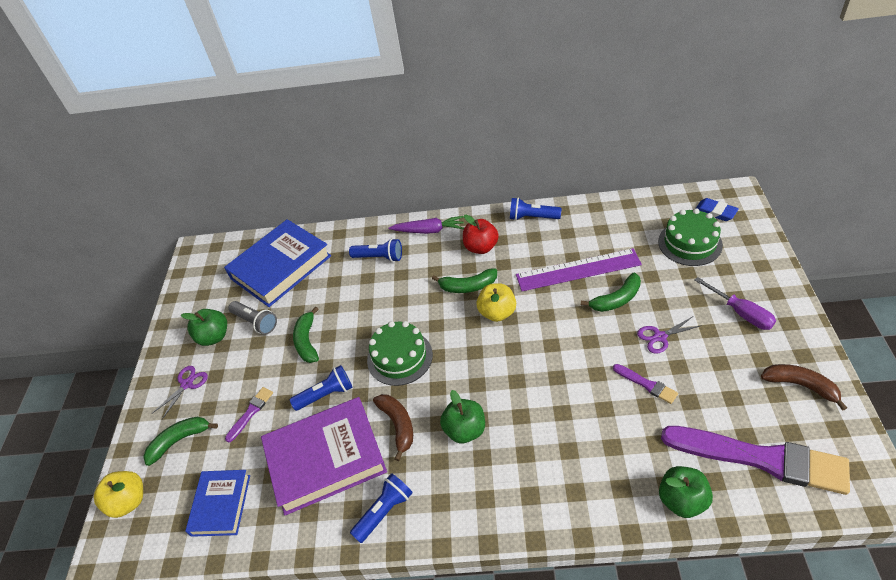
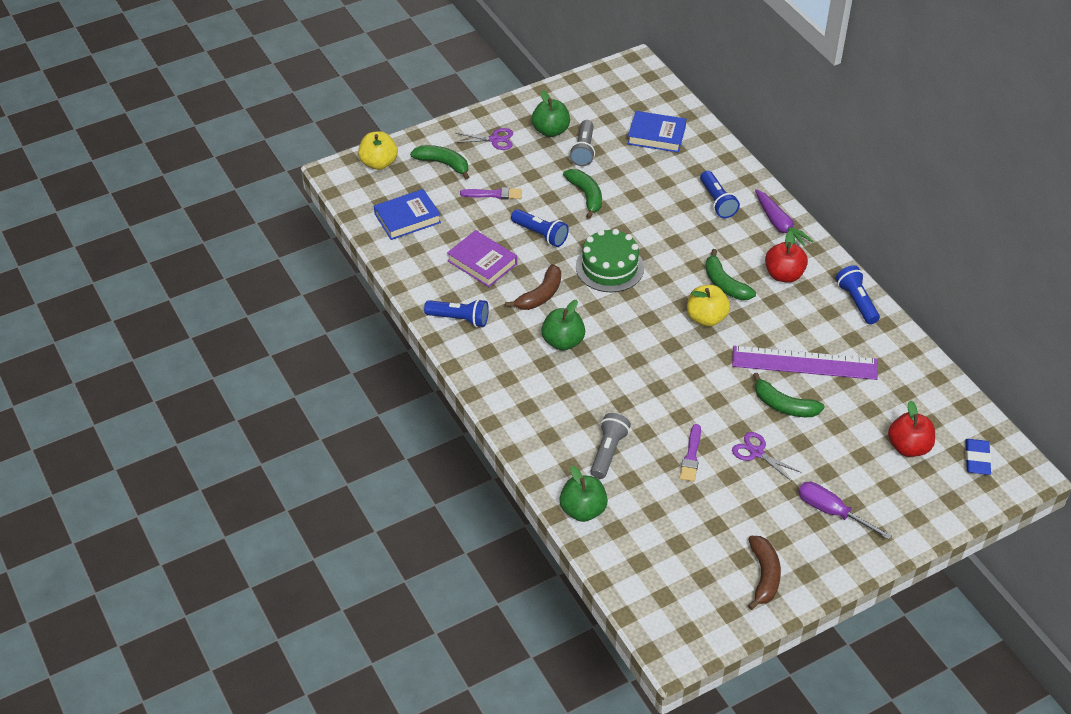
camera: 55 degrees right, 0 degrees up
blue book [224,219,331,307] -> blue book [628,111,686,153], size x0.57
purple book [261,397,387,516] -> purple book [447,230,517,287], size x0.57
green banana [293,306,319,363] -> green banana turned 105 degrees clockwise [563,169,602,219]
purple ruler [516,248,642,291] -> purple ruler turned 45 degrees counterclockwise [732,346,878,380]
green cake [658,208,723,266] -> red apple [888,401,935,457]
purple brush [661,426,850,495] -> none
purple screwdriver [695,277,776,330] -> purple screwdriver turned 105 degrees clockwise [798,482,892,540]
none -> grey flashlight [591,413,631,479]

